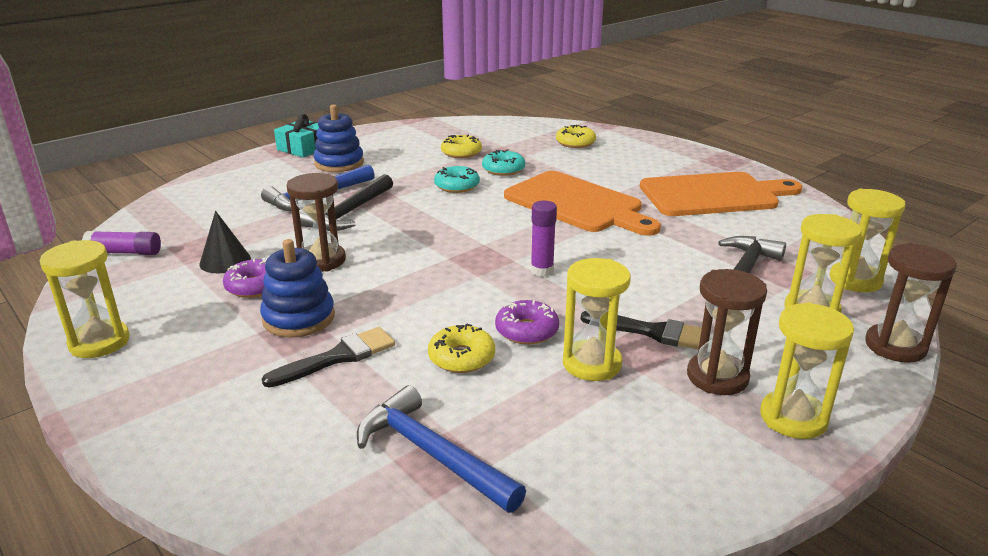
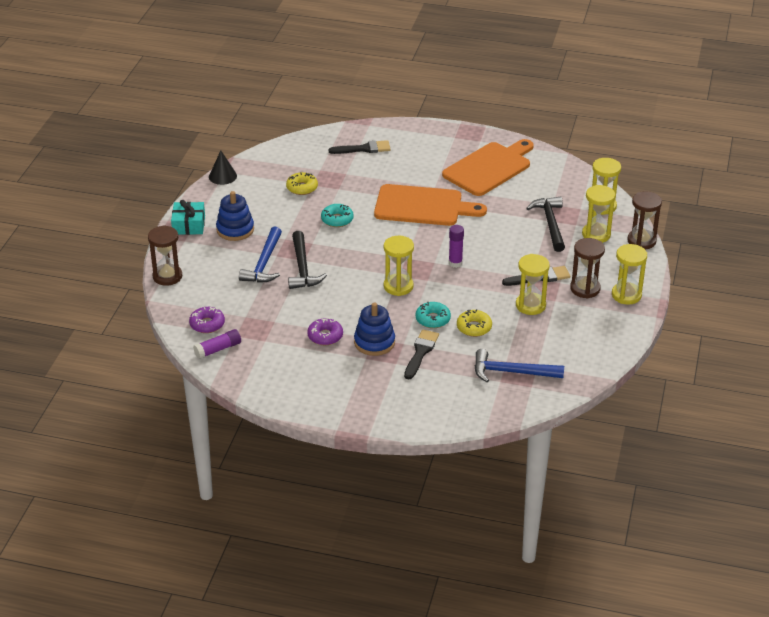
camera: 35 degrees left, 10 degrees up
yellow hourglass [40,240,130,358] -> yellow hourglass moved to [384,236,414,296]
black cone [199,211,251,273] -> black cone moved to [209,150,237,185]
brown hourglass [286,173,346,272] -> brown hourglass moved to [148,225,182,286]
turquoise donut [482,149,525,176] -> turquoise donut moved to [415,302,451,328]
purple donut [495,300,559,345] -> purple donut moved to [189,307,225,333]
yellow donut [556,125,596,148] -> black brush [328,140,391,154]

